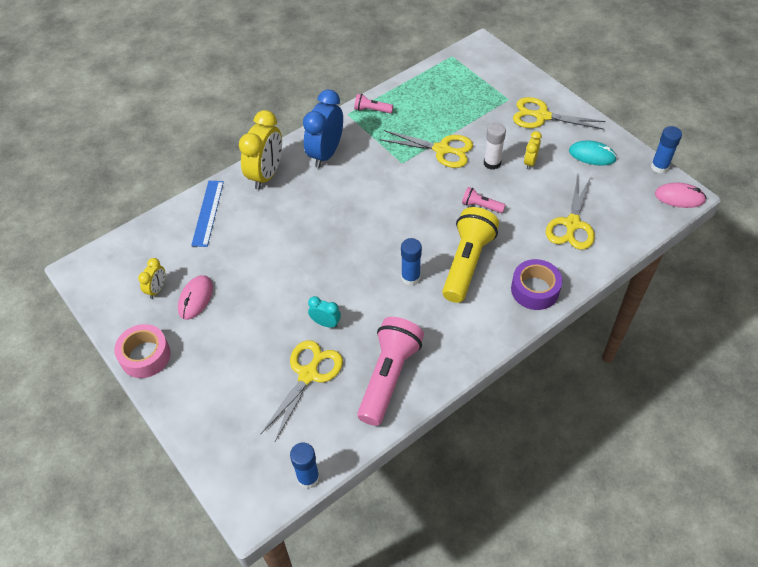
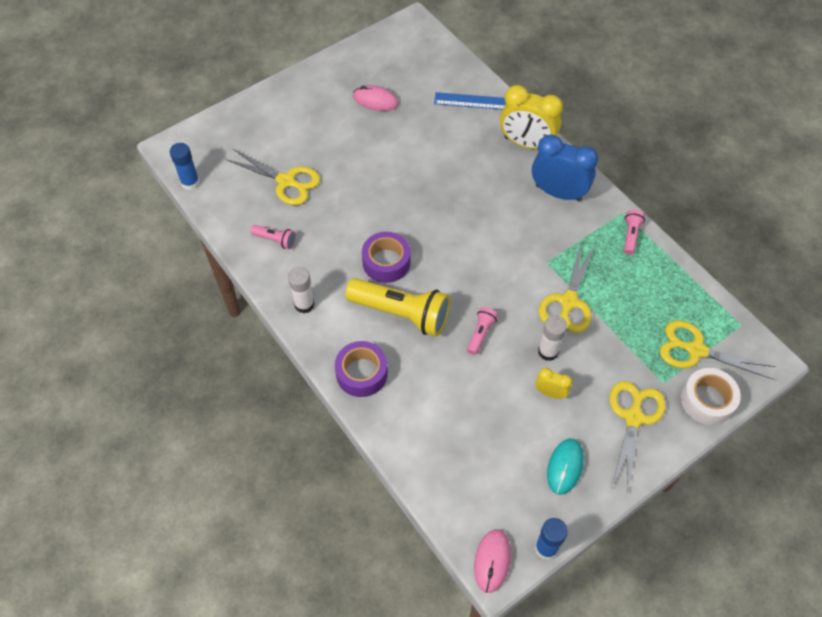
camera: 90 degrees right, 5 degrees up
pink tape [114,324,171,378] -> none
yellow clock [138,258,165,299] -> none
turquoise clock [308,296,341,328] -> none
pink flashlight [357,317,424,426] -> pink flashlight [250,225,296,249], size x0.46
blue glue stick [401,238,422,286] -> purple tape [362,232,411,283]
yellow scissors [546,175,595,250] -> yellow scissors moved to [660,320,776,380]
none -> white glue stick [288,267,315,313]
none -> white tape [681,368,741,425]

